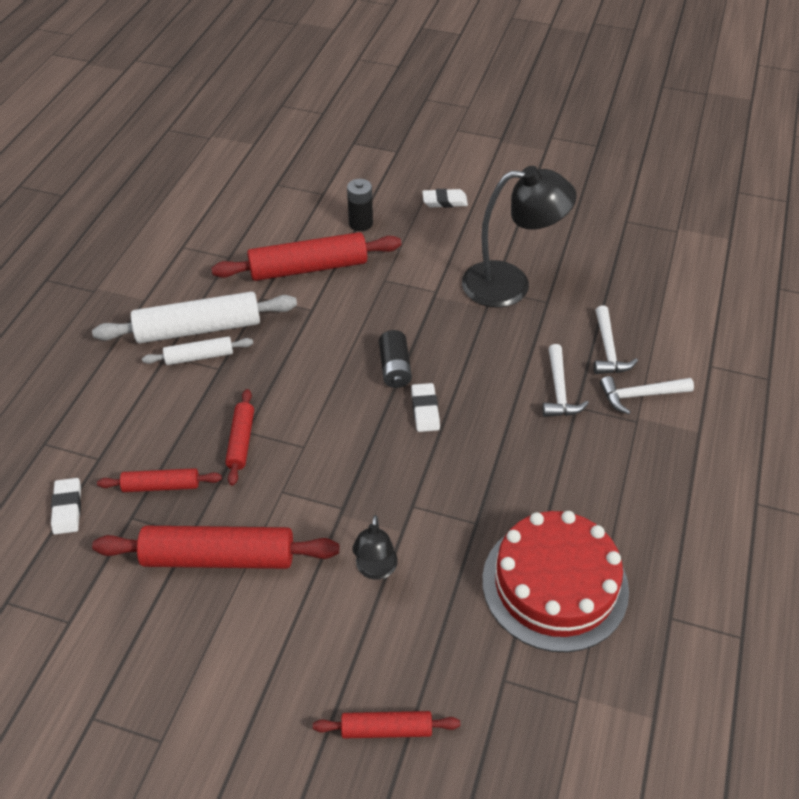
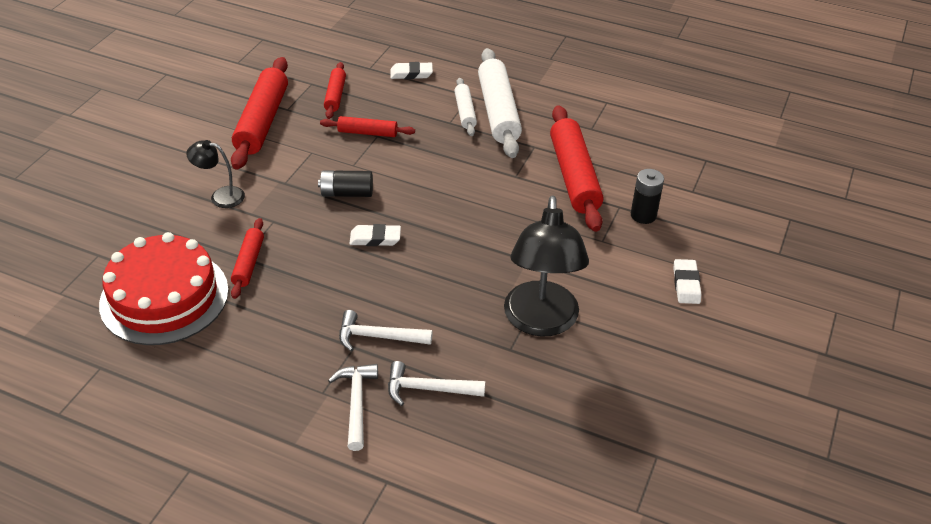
camera: 95 degrees right, 5 degrees down
white eraser [51,478,81,534] -> white eraser moved to [391,62,433,79]
red rolling pin [313,711,460,738] -> red rolling pin moved to [231,218,264,299]
black battery [379,330,412,388] -> black battery moved to [318,170,373,197]

